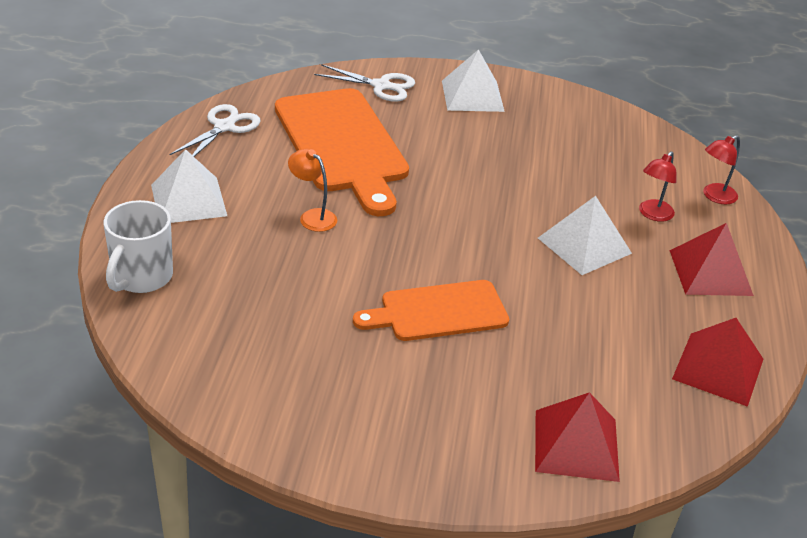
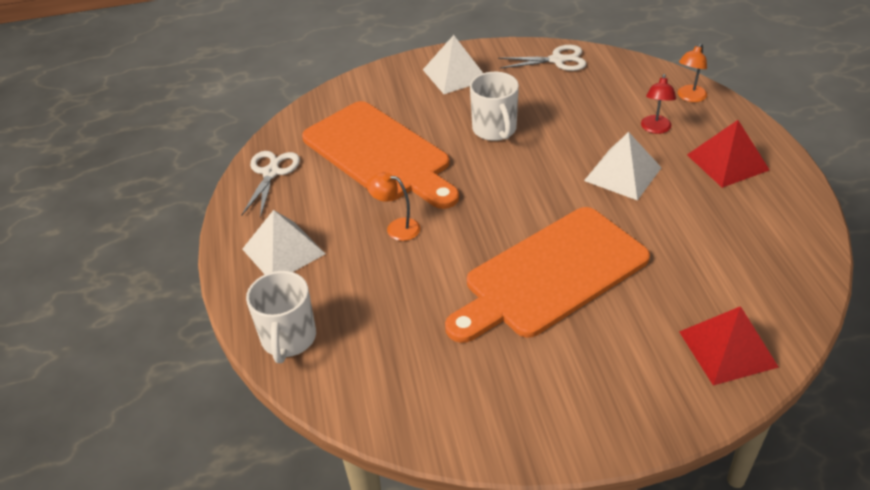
camera: 15 degrees left, 5 degrees up
white scissors [314,64,415,102] -> white scissors moved to [498,45,586,71]
orange cutting board [353,280,509,341] -> orange cutting board [445,207,650,343], size x1.65
red pyramid [672,318,763,407] -> none
red lamp [703,135,740,204] -> orange lamp [678,43,707,102]
none -> white mug [470,72,519,141]

